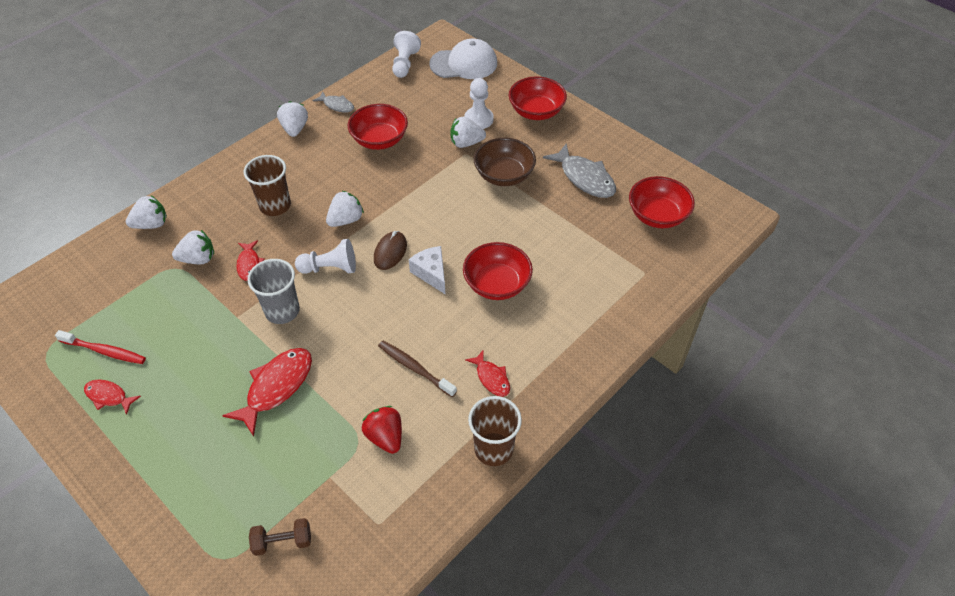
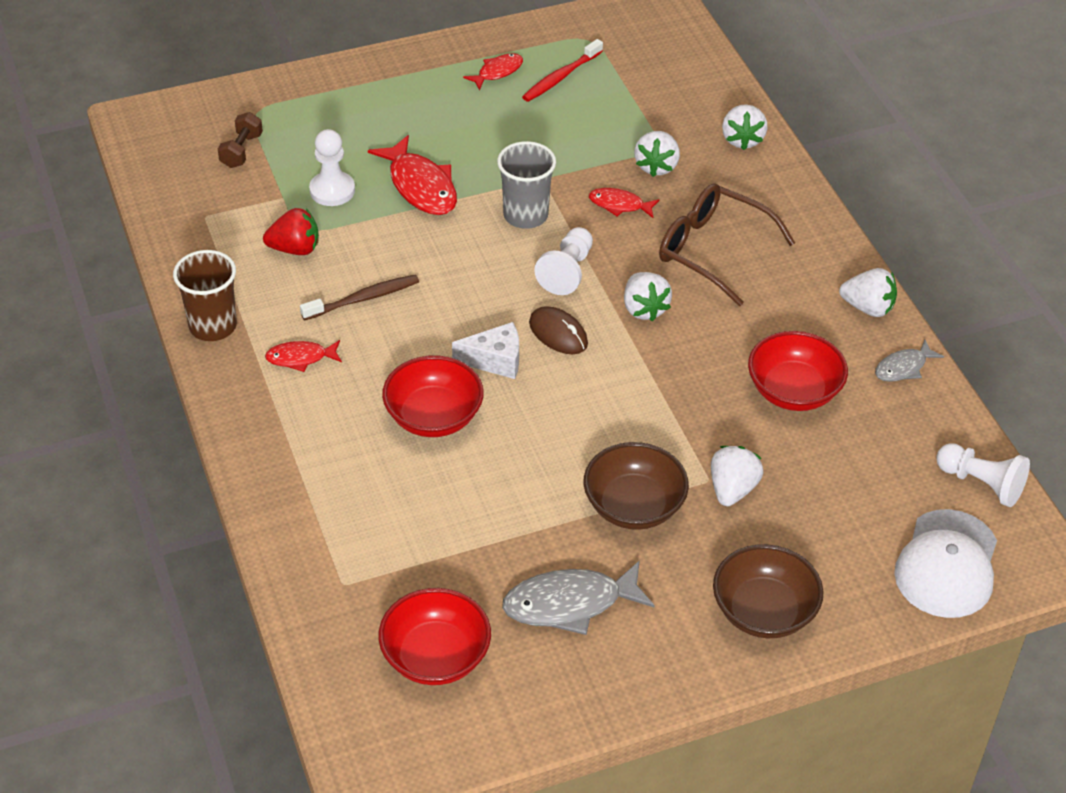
camera: 115 degrees right, 5 degrees down
brown cup [244,155,291,216] -> brown glasses [659,183,795,306]
white pawn [464,78,493,129] -> white pawn moved to [309,129,355,206]
red bowl [509,76,567,120] -> brown bowl [713,544,824,638]

